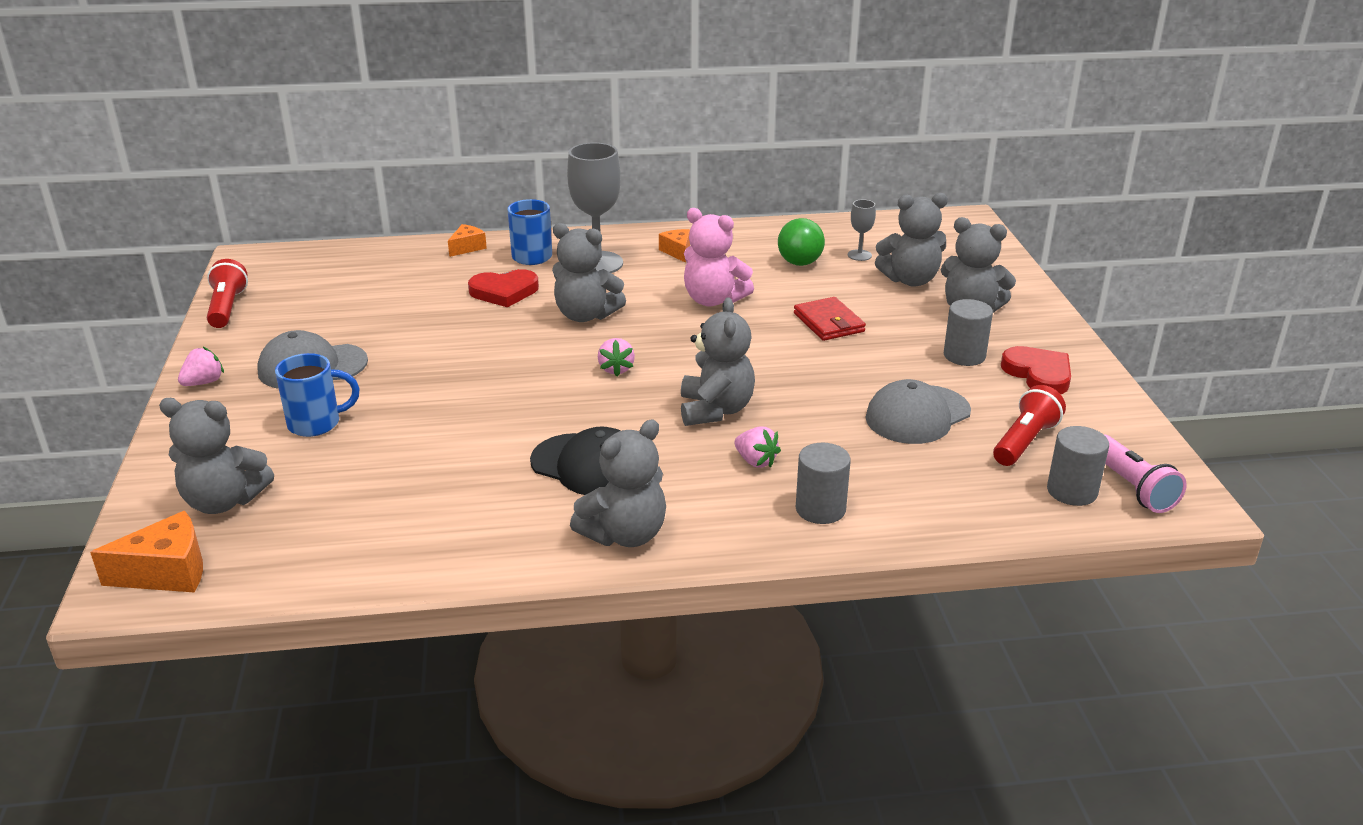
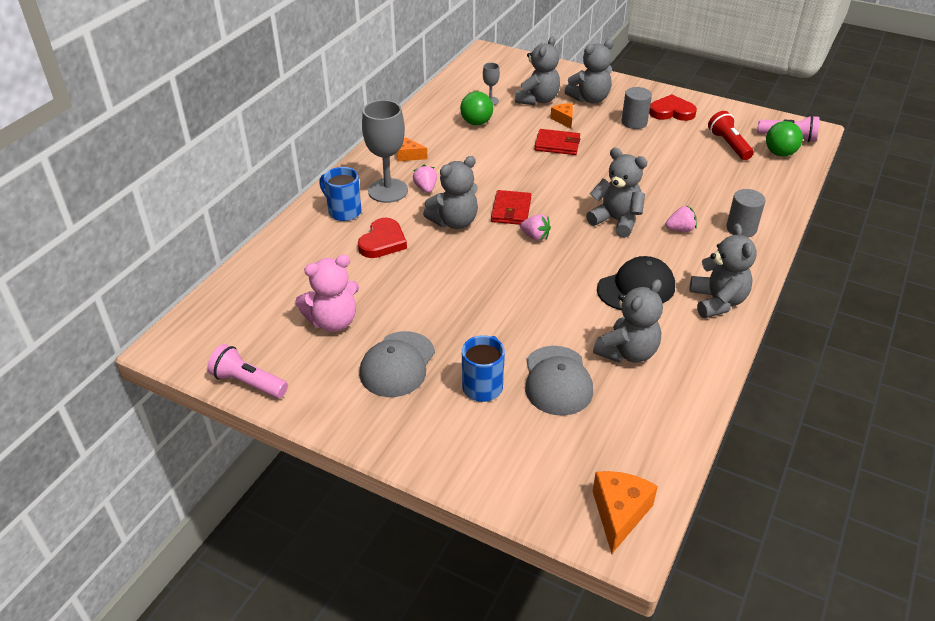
camera: 55 degrees left, 10 degrees up
grey teddy bear [159,398,274,514] -> grey teddy bear moved to [593,279,663,363]
pink strawberry [178,346,224,386] -> pink strawberry moved to [413,165,437,193]
red flashlight [207,259,248,328] -> pink flashlight [207,344,288,398]
orange cheese [448,224,487,257] -> orange cheese moved to [550,103,573,129]
pink teddy bear [684,208,754,306] -> pink teddy bear moved to [295,255,359,332]
grey cap [866,379,971,444] -> grey cap moved to [525,346,593,416]
grey cylinder [1047,426,1109,506] -> green ball [766,121,803,156]
none -> red wallet [491,190,531,225]

